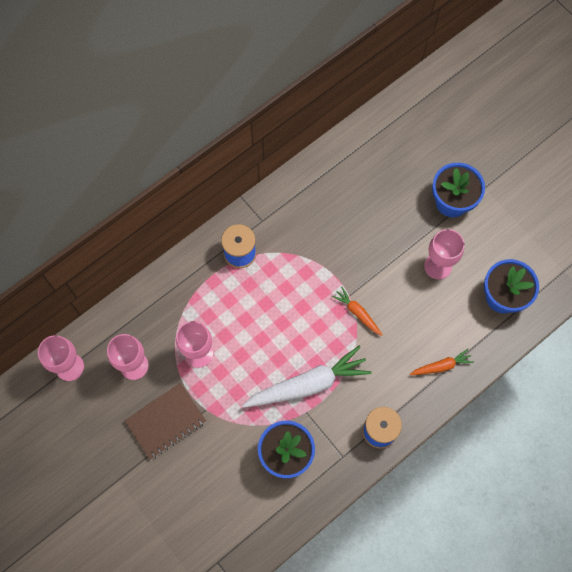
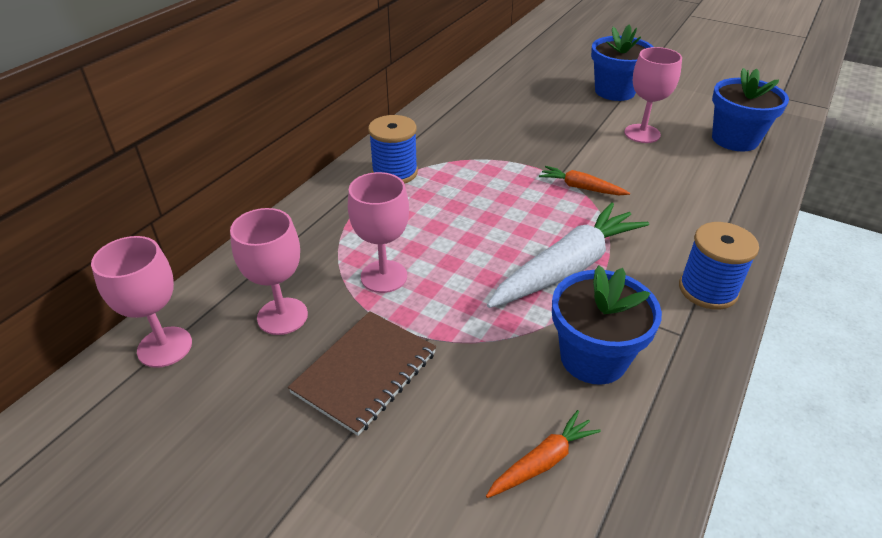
camera: 20 degrees left, 30 degrees down
orange carrot [410,349,474,375] -> orange carrot moved to [486,410,601,498]

